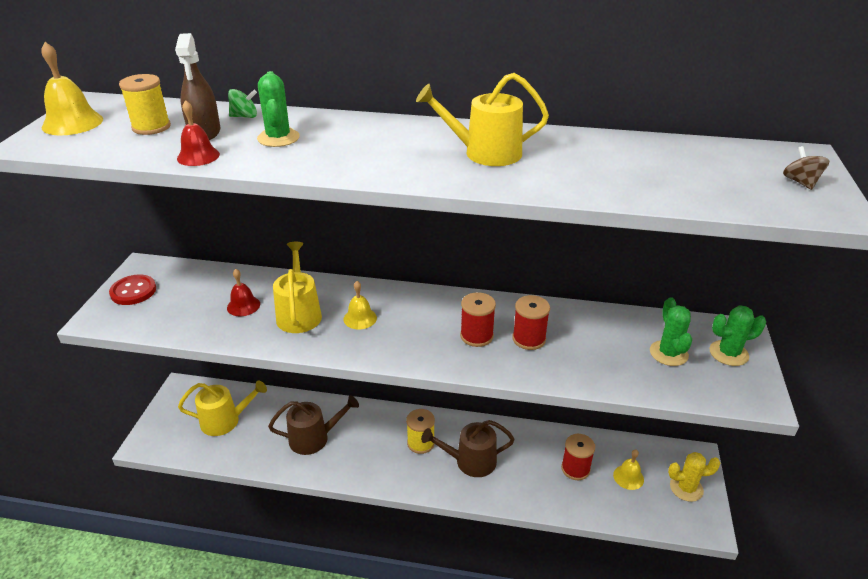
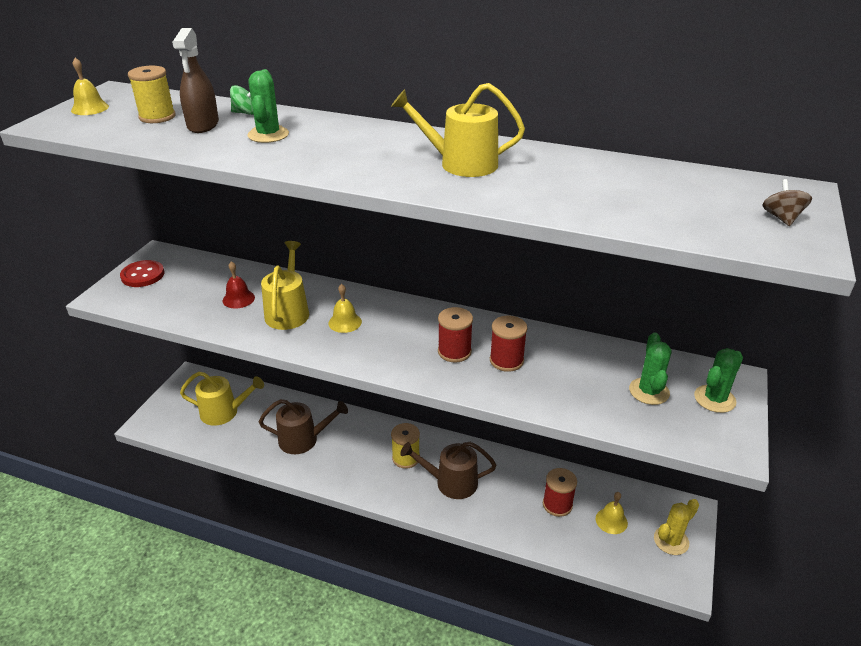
camera: 10 degrees right, 0 degrees up
yellow bell [41,42,103,136] -> yellow bell [71,58,109,115], size x0.67
red bell [177,100,220,166] -> none
yellow cactus [668,452,721,502] -> yellow cactus turned 45 degrees counterclockwise [654,499,699,555]
green cactus [709,305,766,366] -> green cactus turned 45 degrees counterclockwise [694,348,743,413]

